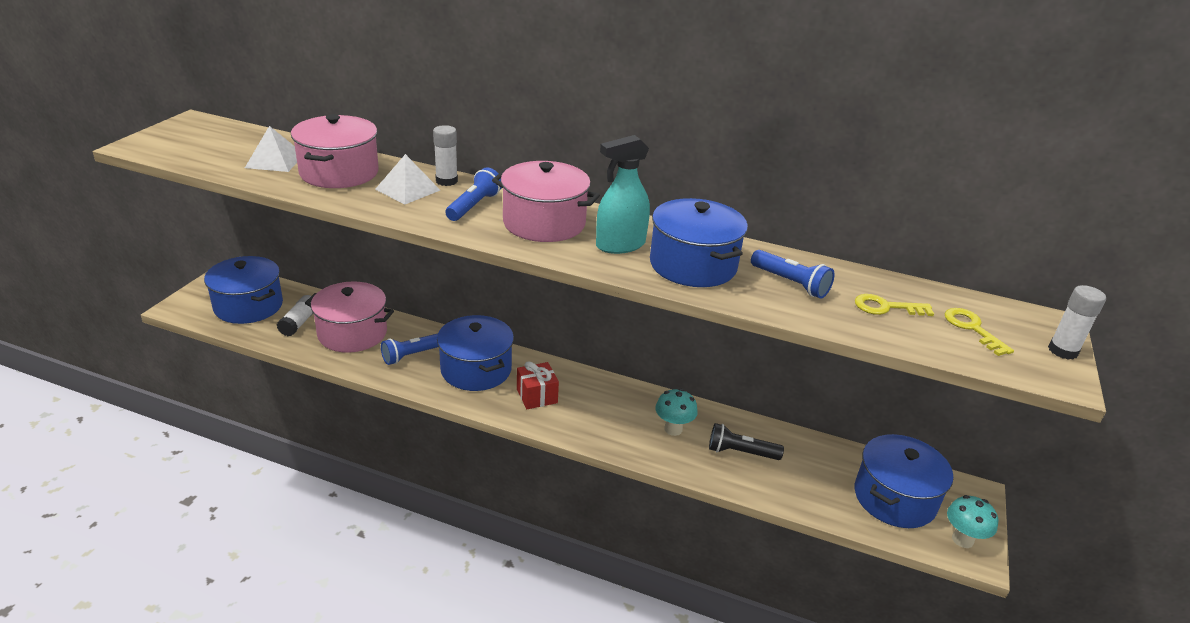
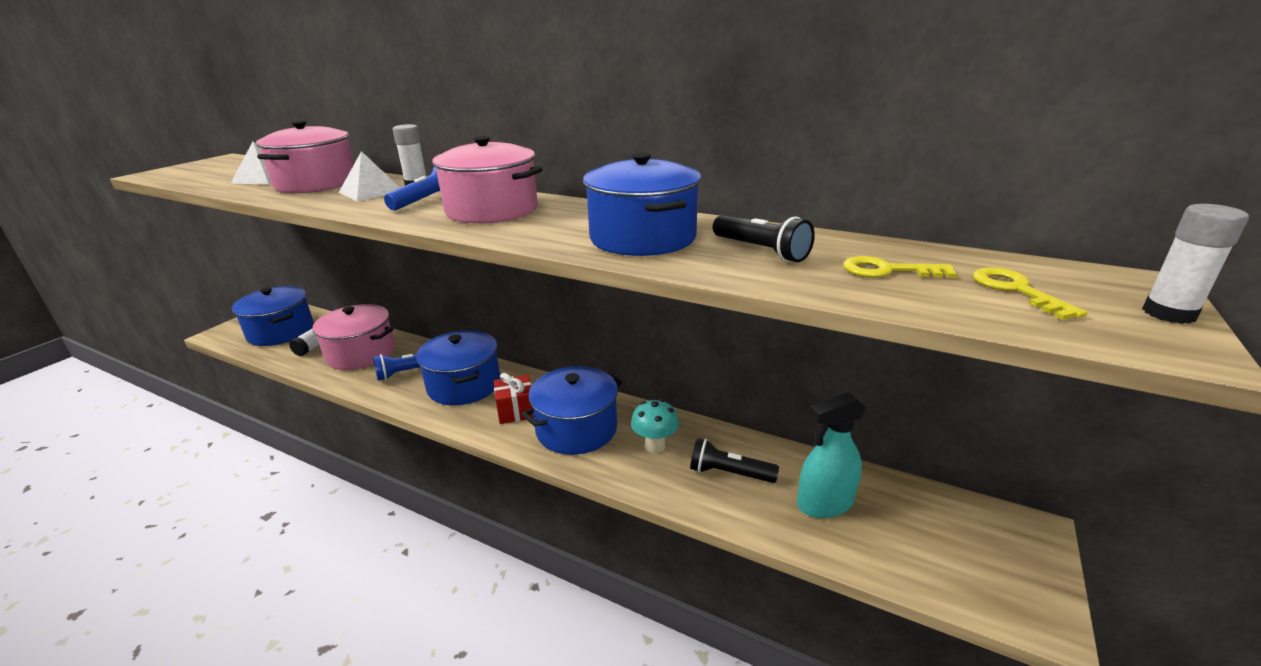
camera: 10 degrees right, 5 degrees down
turquoise spray bottle [596,135,650,254] -> turquoise spray bottle moved to [797,392,866,518]
blue flashlight [751,250,835,299] -> black flashlight [713,215,815,262]
blue pot [855,434,953,528] -> blue pot moved to [521,366,622,455]
turquoise mushroom [947,495,998,548] -> none

